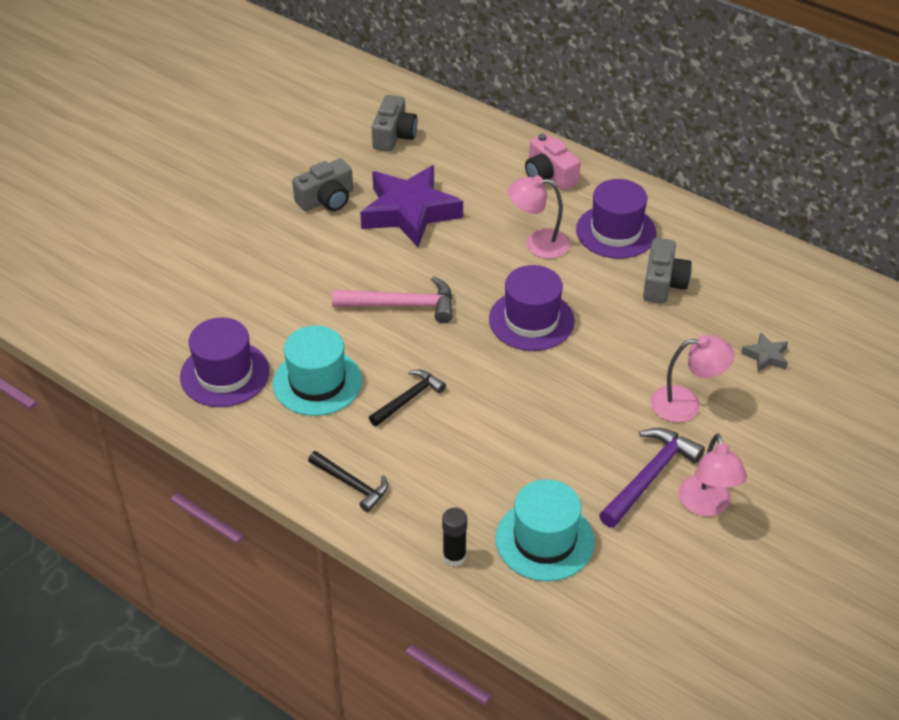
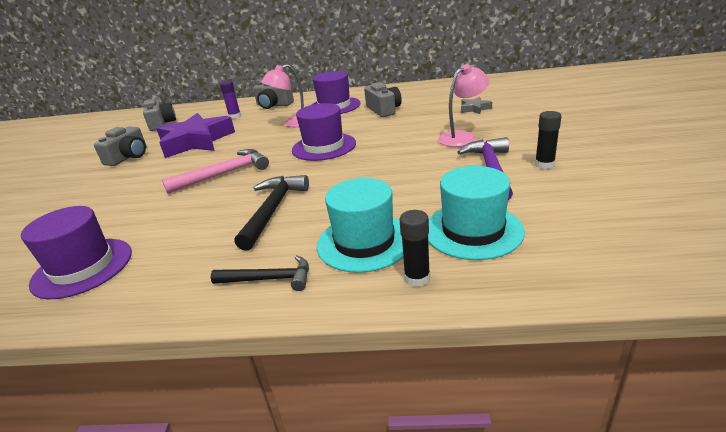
camera: 30 degrees left, 15 degrees down
turquoise hat [273,326,362,416] -> turquoise hat moved to [317,178,403,273]
black hammer [369,370,446,426] -> black hammer [234,175,309,251], size x1.51
pink camera [525,133,581,190] -> grey camera [253,82,294,109]
pink lamp [678,433,747,516] -> black glue stick [535,111,562,169]
none -> purple glue stick [220,81,241,119]

